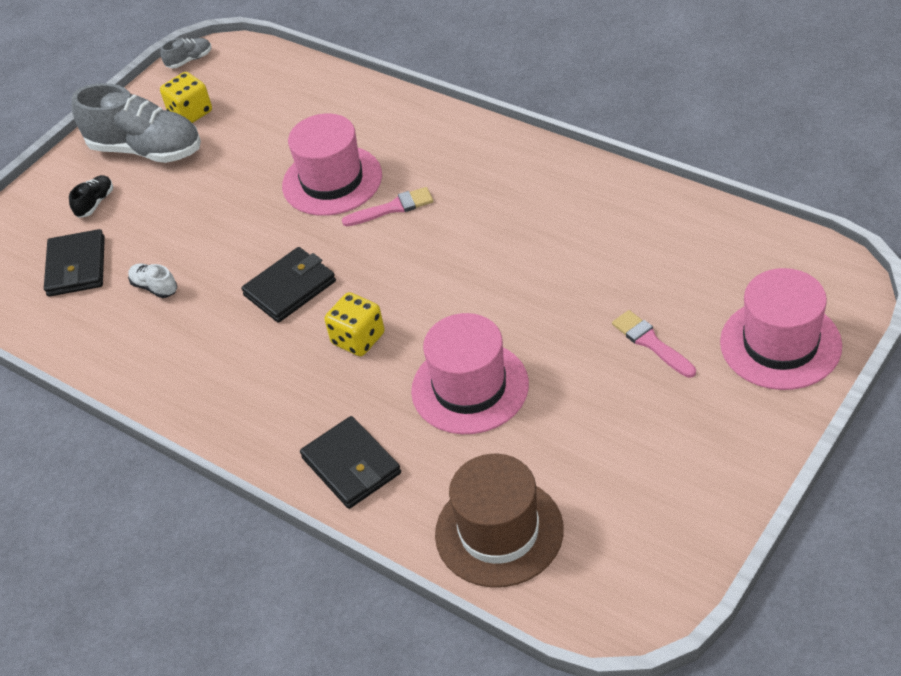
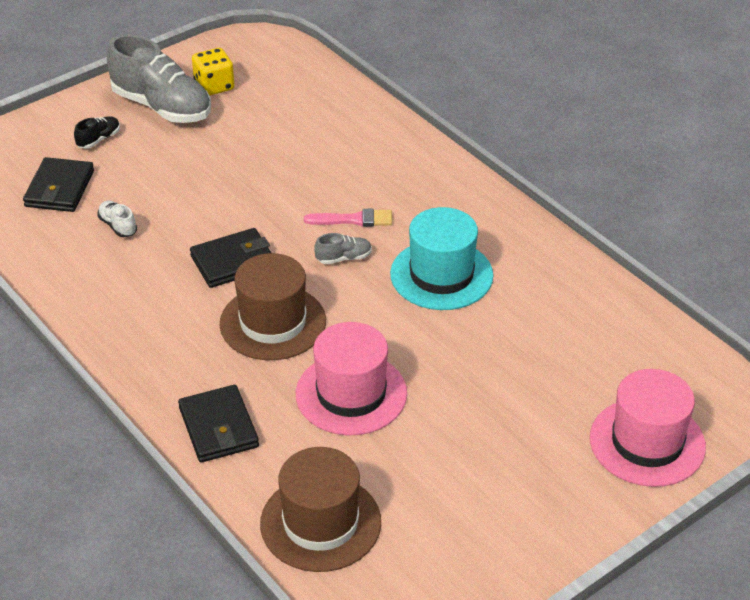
camera: 10 degrees right, 5 degrees down
grey shoe [161,38,211,68] -> grey shoe moved to [314,233,372,264]
pink hat [282,113,382,216] -> none
yellow dice [324,292,385,356] -> brown hat [219,253,326,360]
pink brush [612,310,696,378] -> none
none -> turquoise hat [390,207,493,310]

